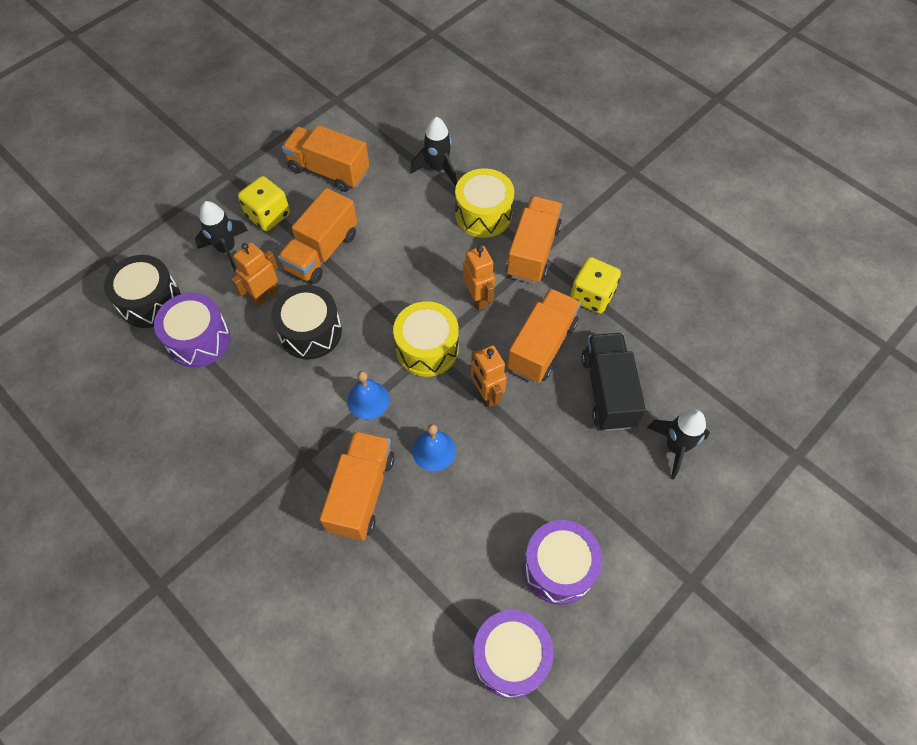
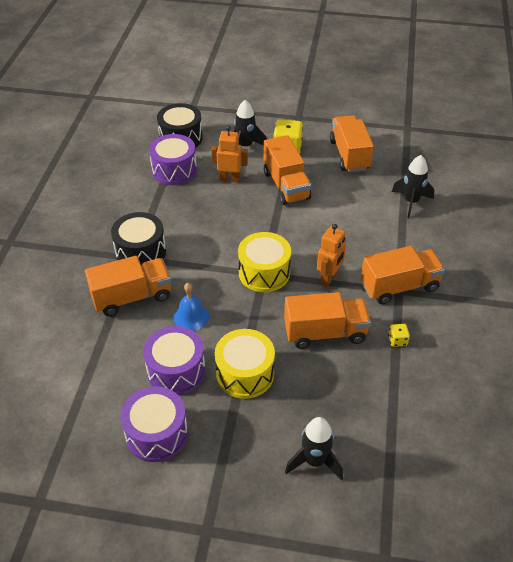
camera: 55 degrees right, 15 degrees down
black drum [271,285,342,359] -> black drum moved to [111,212,166,266]
orange truck [278,188,357,284] -> orange truck turned 105 degrees counterclockwise [264,135,311,205]
blue bell [347,371,390,420] -> none
yellow drum [455,168,514,238] -> yellow drum moved to [215,329,275,399]
orange robot [471,345,507,407] -> none
purple drum [473,610,554,698] -> purple drum moved to [143,326,205,395]
yellow dice [570,257,621,314] -> yellow dice [388,324,410,347], size x0.50
black truck [582,333,646,431] -> none

